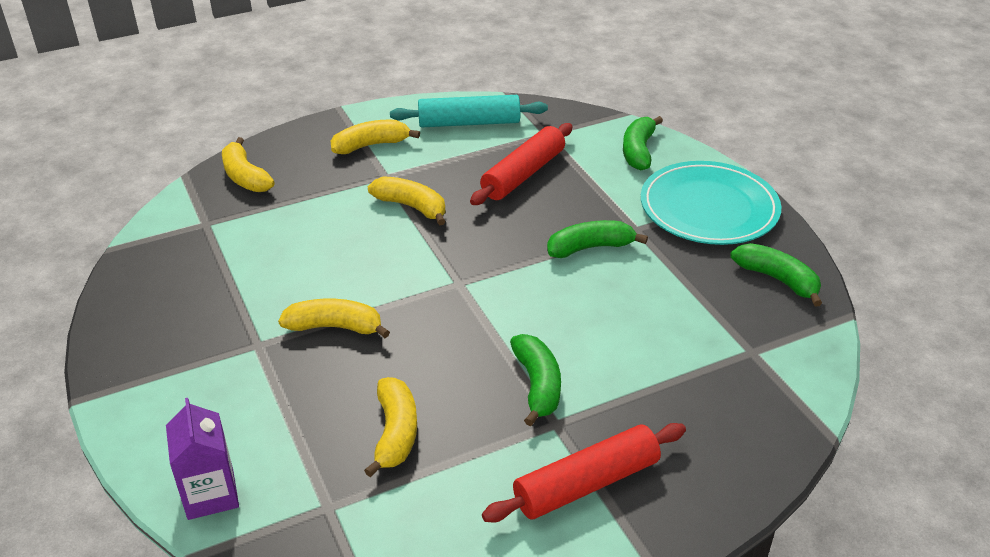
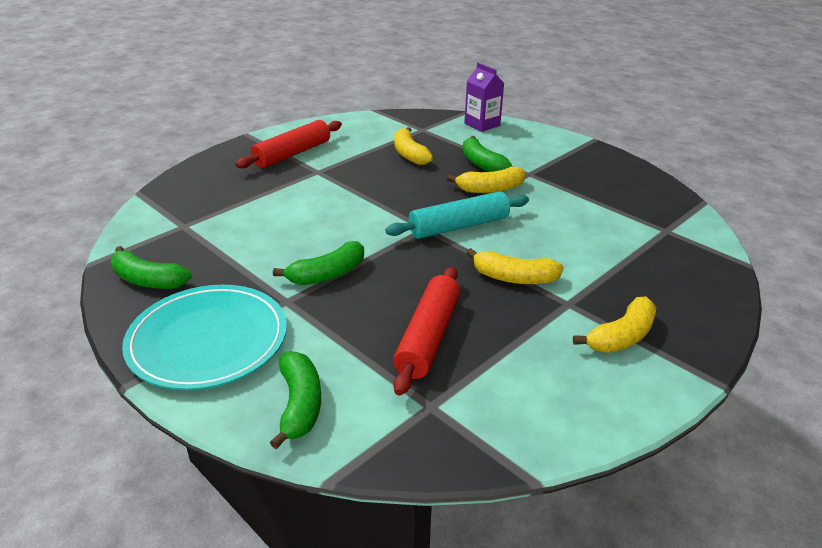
camera: 160 degrees right, 5 degrees down
yellow banana [222,137,275,192] -> none
turquoise rolling pin [390,95,548,127] -> turquoise rolling pin moved to [385,191,529,239]
green banana [510,334,561,426] -> green banana moved to [463,136,512,172]

